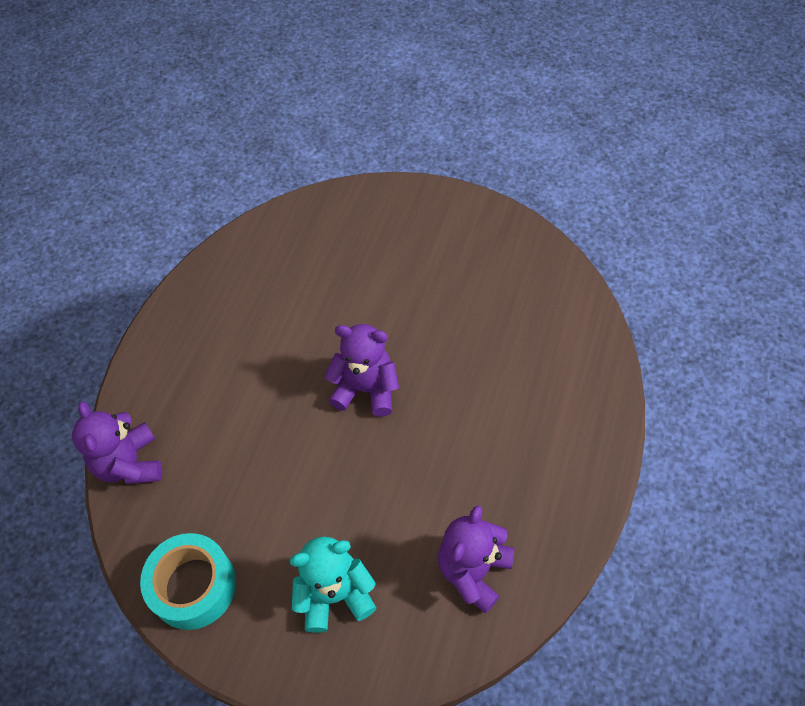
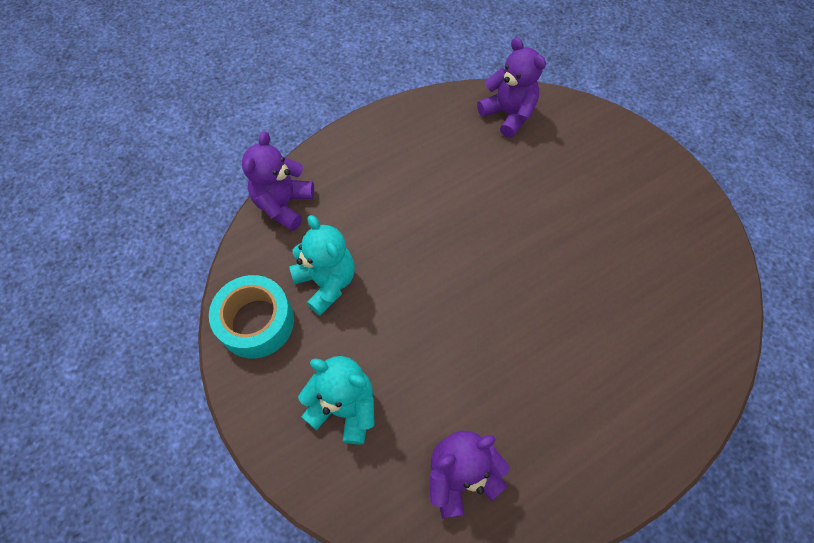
camera: 35 degrees right, 5 degrees up
purple teddy bear [325,324,399,417] -> purple teddy bear moved to [477,37,546,138]
none -> turquoise teddy bear [289,215,355,315]

